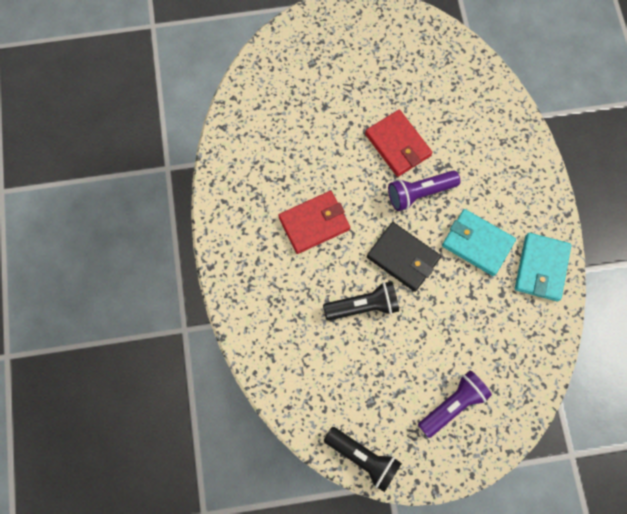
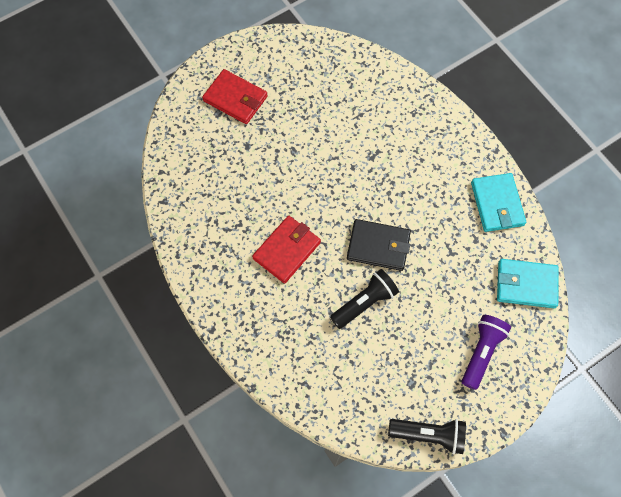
camera: 25 degrees left, 5 degrees down
red wallet [365,110,432,177] -> red wallet moved to [202,69,268,124]
purple flashlight [388,170,461,211] -> none
turquoise wallet [442,209,516,276] -> turquoise wallet moved to [497,259,559,308]

